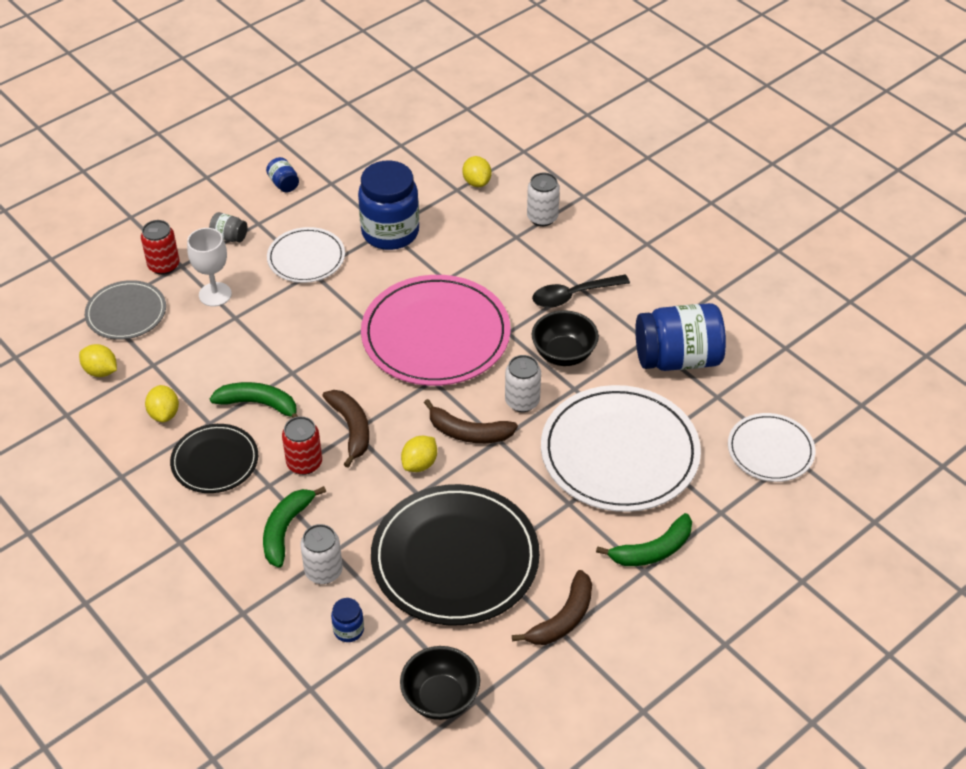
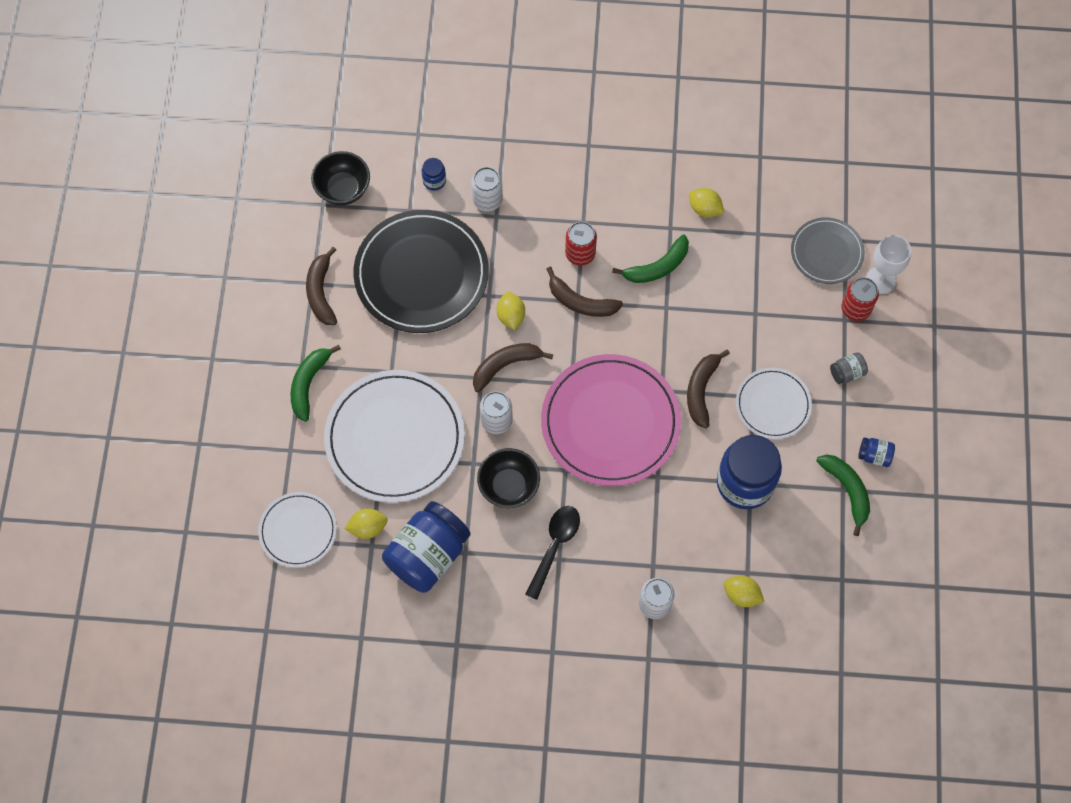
camera: 135 degrees right, 20 degrees up
yellow lemon [79,344,117,377] -> yellow lemon moved to [345,508,388,539]
black plate [170,424,258,493] -> none
white goblet [187,228,232,307] -> white goblet moved to [866,235,911,294]
green banana [263,486,326,568] -> green banana moved to [816,455,870,536]
none -> brown banana [687,349,730,428]

